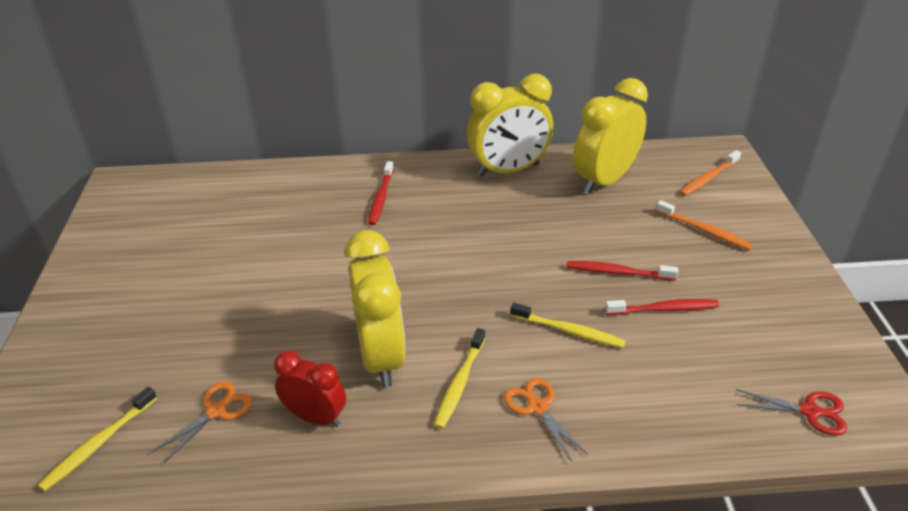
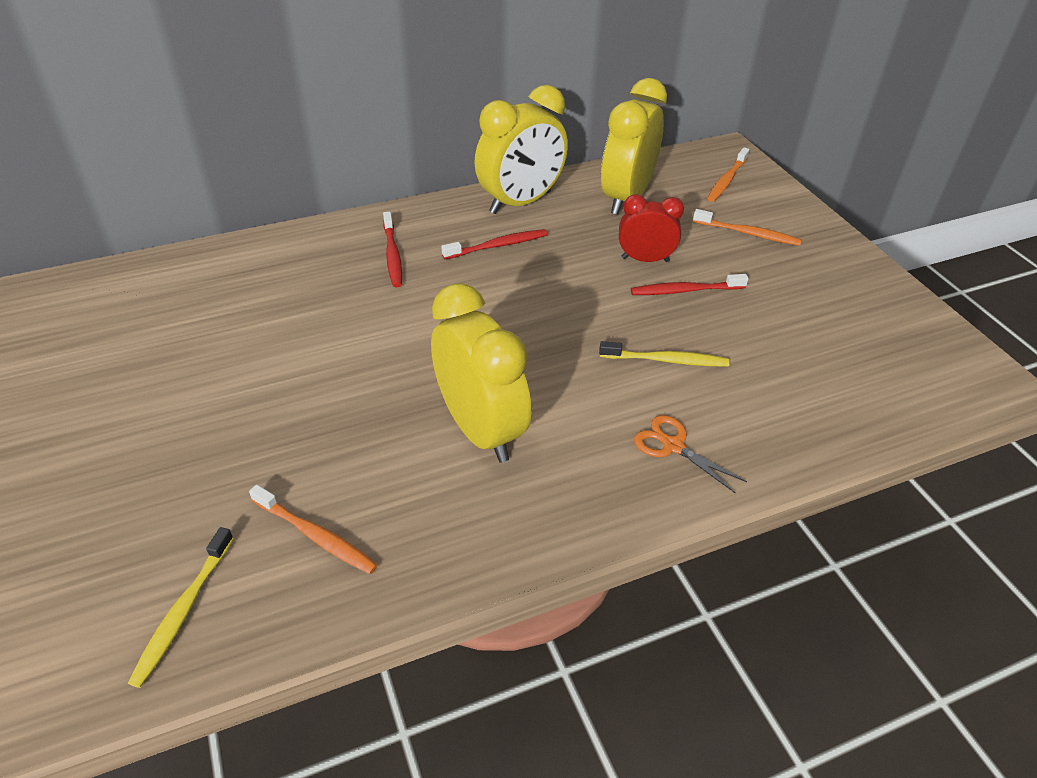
camera: 20 degrees left, 5 degrees up
orange scissors [151,381,252,463] -> orange toothbrush [249,485,378,575]
red clock [274,350,346,427] -> red clock moved to [619,194,684,262]
yellow toothbrush [434,328,485,429] -> none
red toothbrush [605,299,719,315] -> red toothbrush moved to [441,229,548,259]
red scissors [736,389,847,436] -> none

